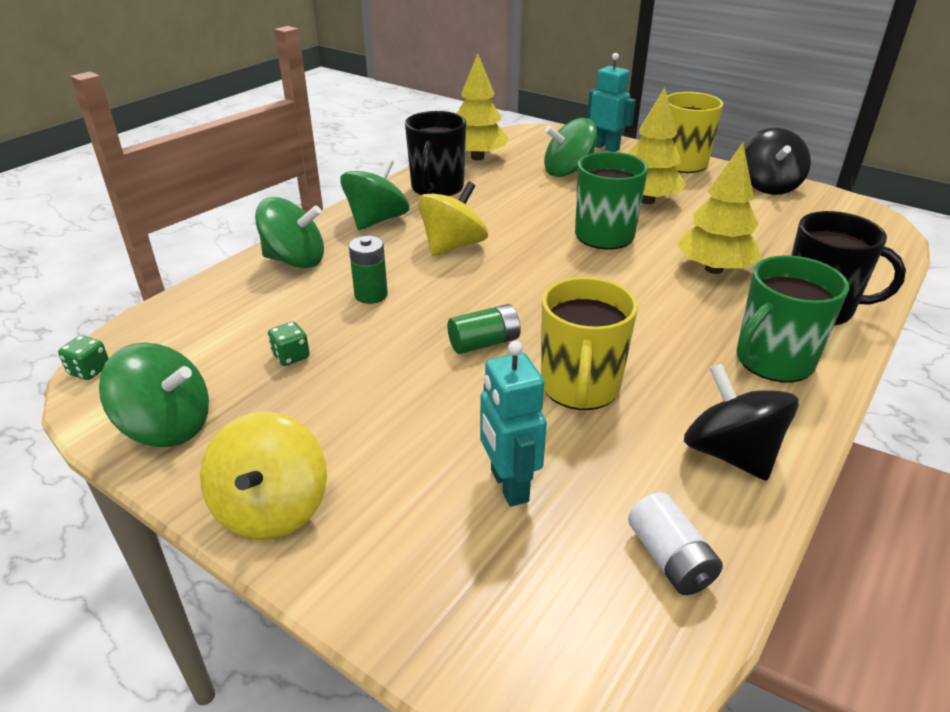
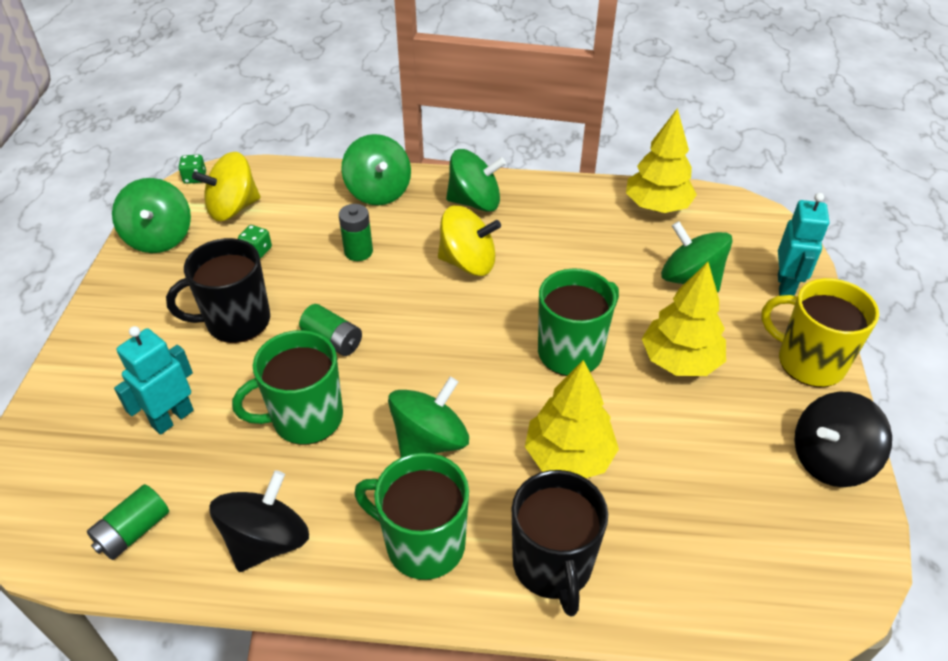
camera: 60 degrees right, 10 degrees up
yellow spinning top [200,412,327,540] -> yellow spinning top moved to [192,152,260,221]
black mug [405,111,466,196] -> black mug moved to [166,238,270,343]
yellow mug [541,277,638,410] -> green mug [232,330,343,445]
white battery [628,492,723,595] -> green battery [87,484,169,560]
none -> green spinning top [388,377,469,457]

